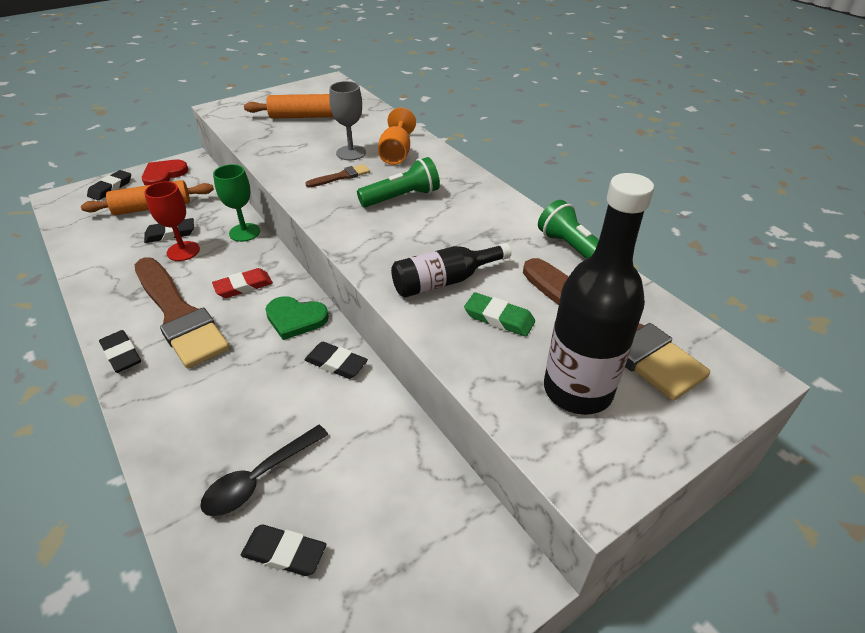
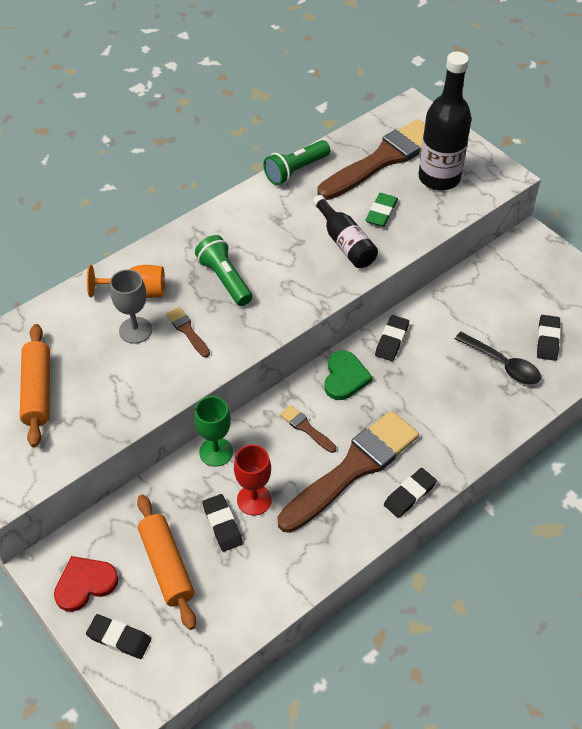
camera: 95 degrees left, 10 degrees up
red heart [142,160,188,186] -> red heart turned 120 degrees clockwise [54,556,119,612]
red eraser [212,268,273,298] -> brown brush [280,405,336,453]

